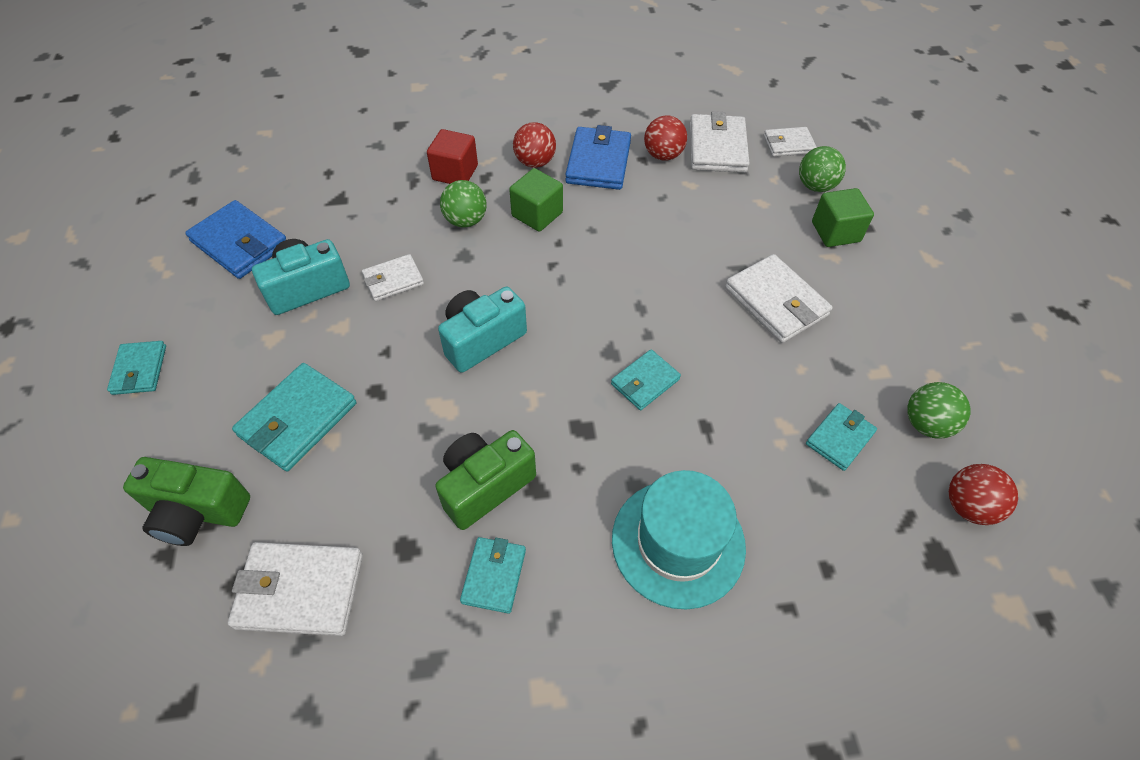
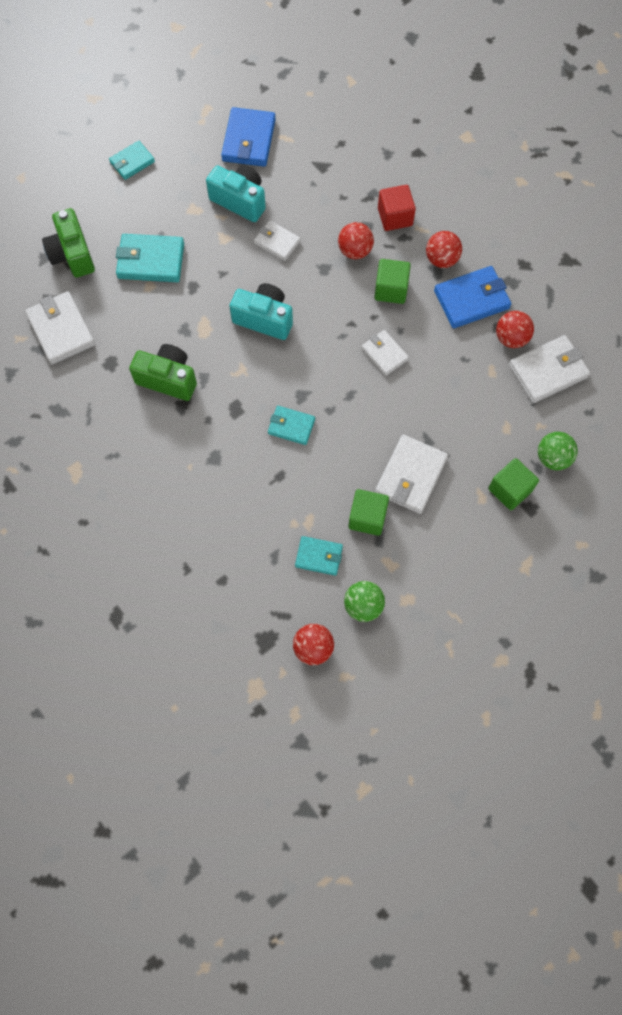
camera: 60 degrees right, 15 degrees up
green ball [440,180,487,228] -> red ball [338,222,374,259]
turquoise wallet [460,537,526,614] -> none
turquoise hat [612,470,746,610] -> none
white wallet [764,127,817,157] -> white wallet moved to [362,330,409,376]
none -> green cube [348,489,389,536]

